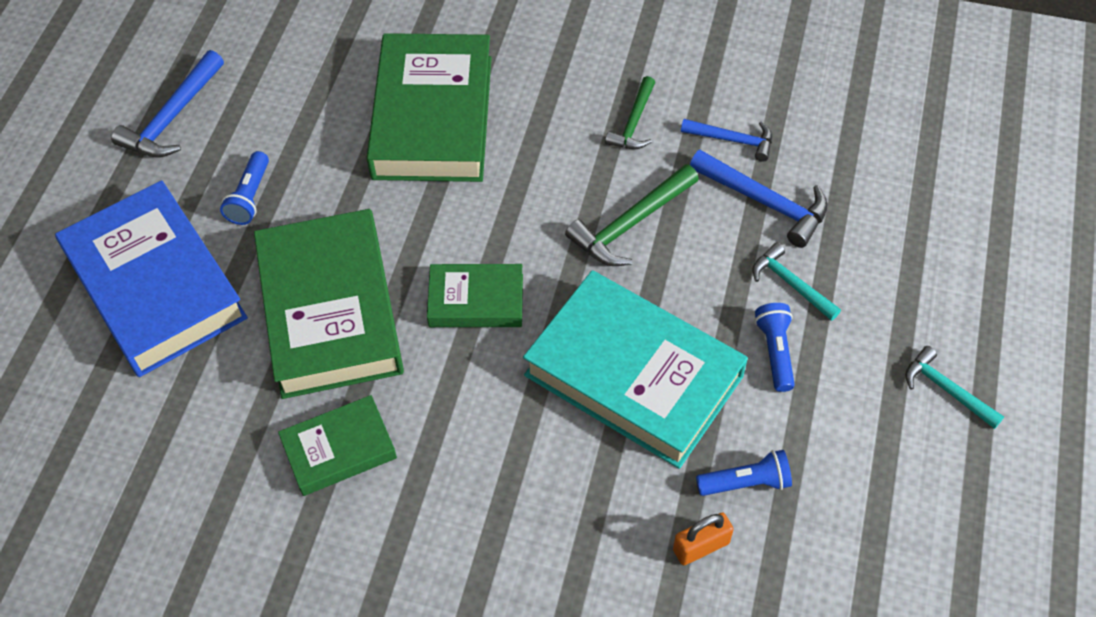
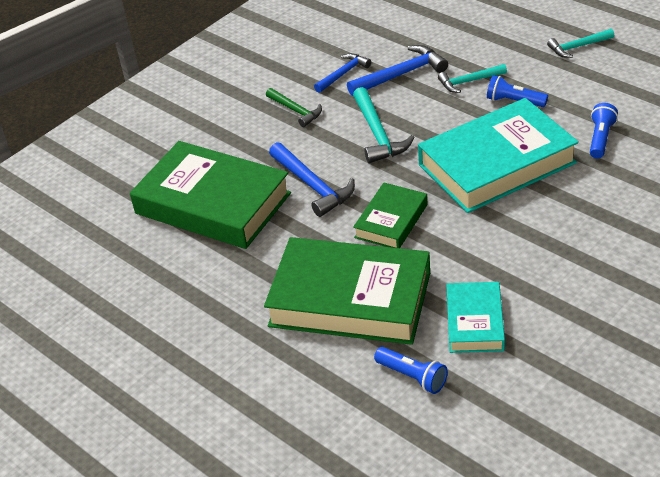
camera: 60 degrees left, 15 degrees down
blue book [55,180,248,377] -> none
blue hammer [111,50,224,158] -> blue hammer moved to [269,142,355,217]
blue flashlight [220,151,269,225] -> blue flashlight moved to [374,347,448,394]
green book [278,395,397,496] -> turquoise book [446,282,505,353]
green hammer [565,164,699,266] -> turquoise hammer [353,87,415,163]
orange padlock [673,512,734,565] -> none

